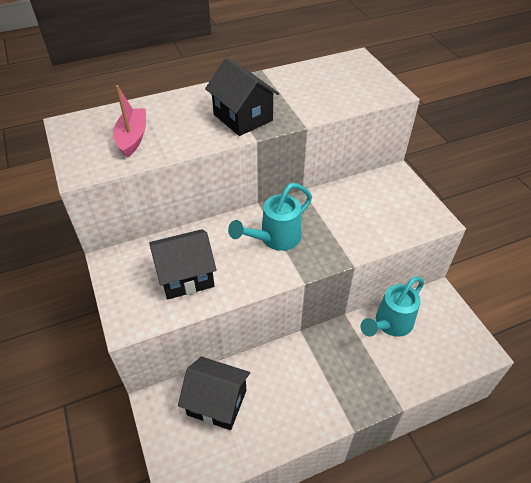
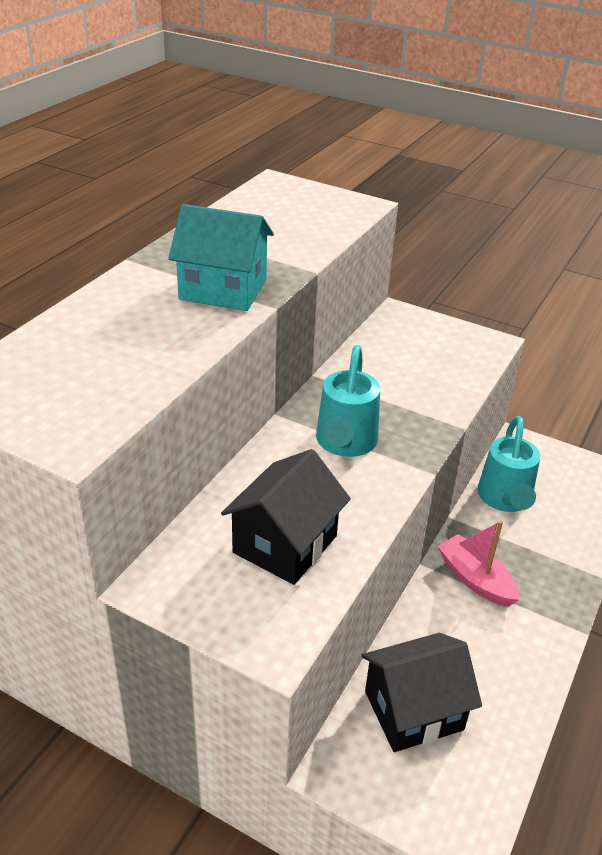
camera: 40 degrees left, 10 degrees down
pink boat [113,85,146,157] -> pink boat moved to [438,521,519,607]
black house [205,58,279,136] -> turquoise house [168,204,274,311]

